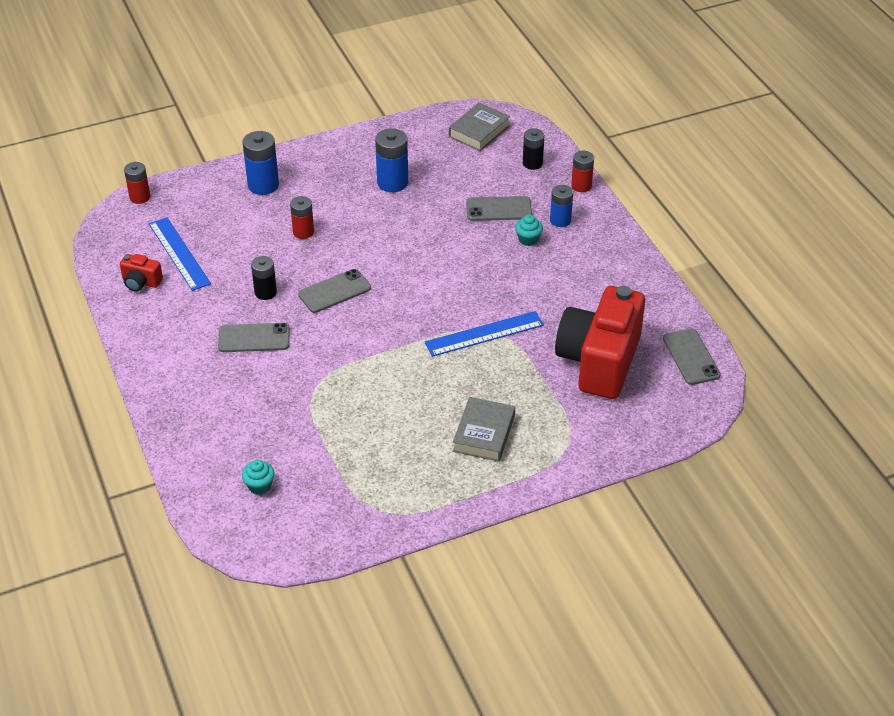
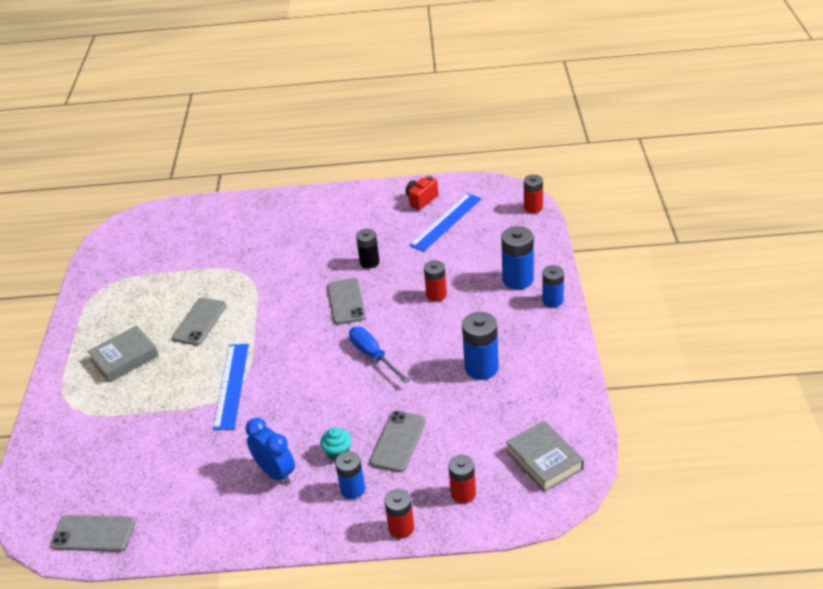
camera: 115 degrees right, 5 degrees down
blue ruler [149,217,211,291] -> blue ruler turned 45 degrees counterclockwise [410,193,482,251]
grey phone [218,323,290,352] -> grey phone moved to [172,298,226,345]
turquoise cupcake [242,460,275,495] -> none
grey book [453,397,515,462] -> grey book turned 75 degrees counterclockwise [87,325,159,382]
black battery [523,128,544,170] -> red battery [448,455,476,504]
red camera [555,286,645,399] -> none
none -> blue clock [246,418,295,484]
none -> blue screwdriver [349,327,410,383]
none -> blue battery [542,265,564,307]

